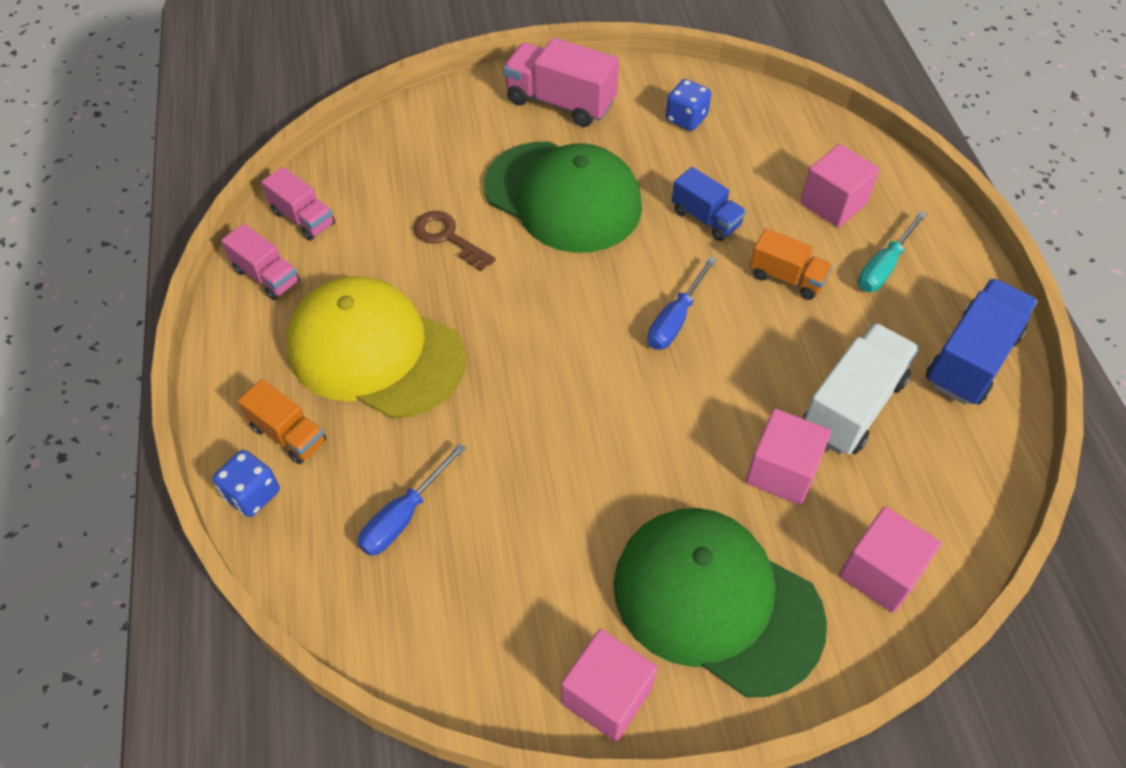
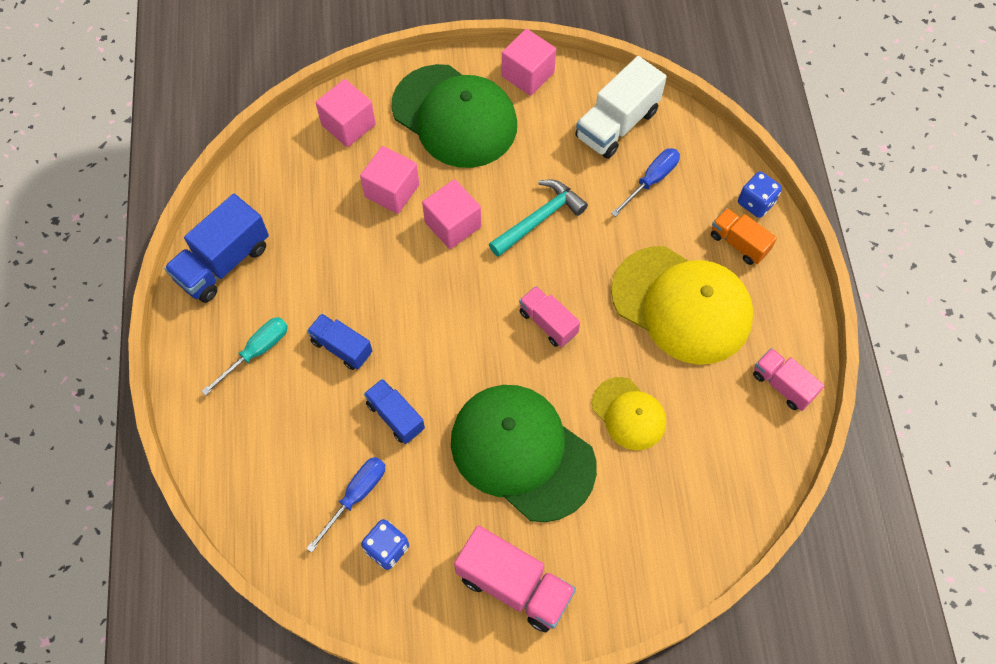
camera: 175 degrees left, 10 degrees up
pink truck [261,167,335,240] -> pink truck moved to [519,286,580,347]
brown key [414,211,496,271] -> yellow cap [592,377,666,450]
blue screwdriver [647,257,717,350] -> blue screwdriver moved to [306,457,385,553]
orange truck [750,228,833,300] -> blue truck [307,313,372,370]
pink cube [800,144,879,227] -> pink cube moved to [422,179,481,249]
white truck [803,323,919,455] -> white truck moved to [575,56,667,159]
none -> turquoise hammer [489,179,588,257]

